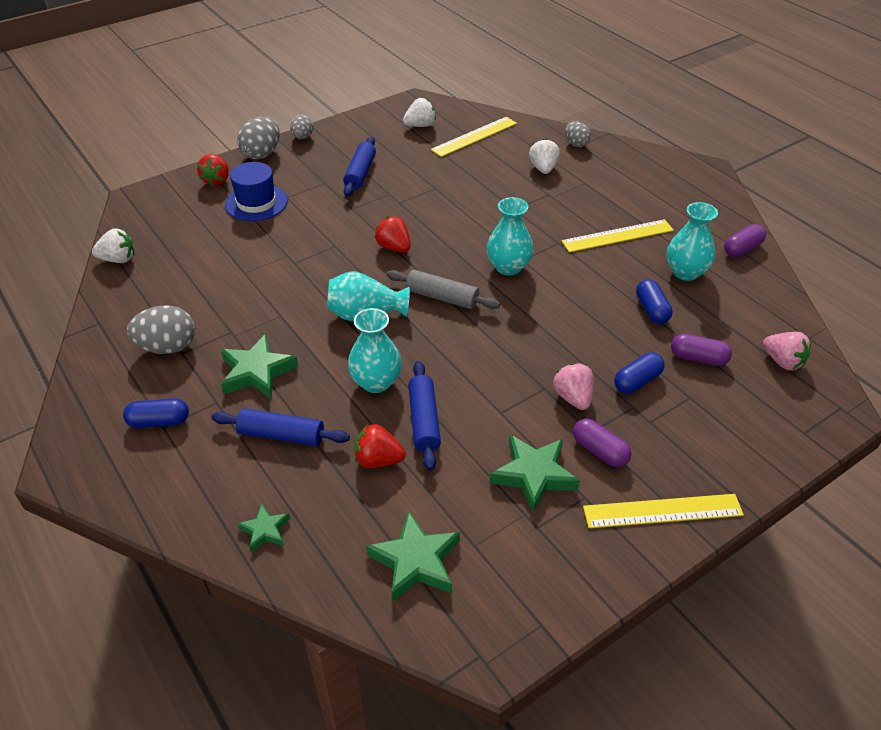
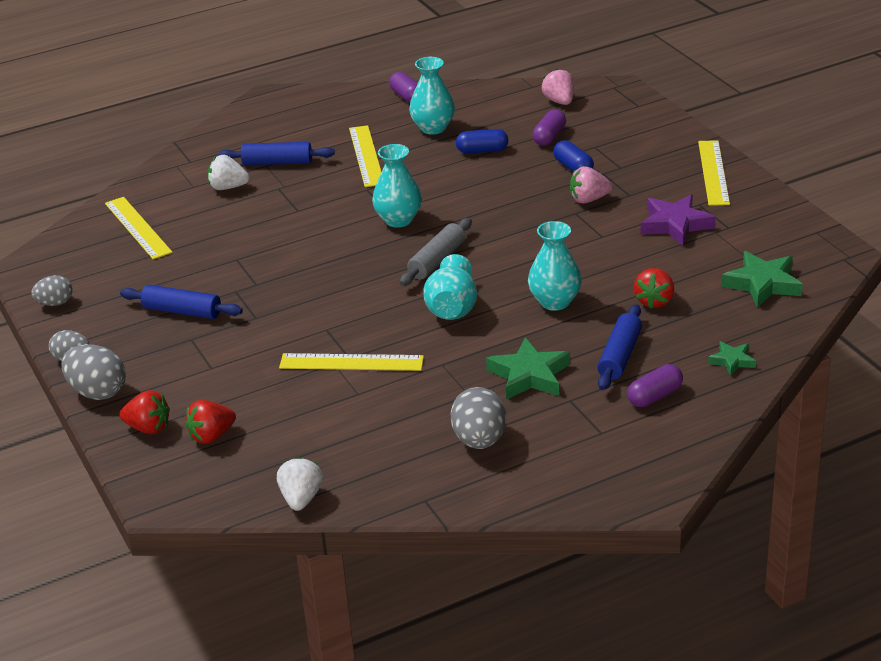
camera: 80 degrees left, 10 degrees down
blue capsule [123,398,189,428] -> none
blue hat [225,162,288,221] -> none
red strawberry [375,216,411,252] -> red strawberry moved to [185,400,236,444]
white strawberry [403,98,436,127] -> none
blue rolling pin [408,361,441,471] -> blue rolling pin moved to [218,142,335,165]
green star [490,435,580,513] -> purple star [641,195,716,246]
grey egg [565,121,591,147] -> grey egg moved to [31,275,73,306]
purple capsule [573,419,632,467] -> purple capsule moved to [627,364,683,407]
pink strawberry [763,332,811,370] -> pink strawberry turned 75 degrees counterclockwise [542,69,574,105]
none -> yellow ruler [279,353,424,371]

